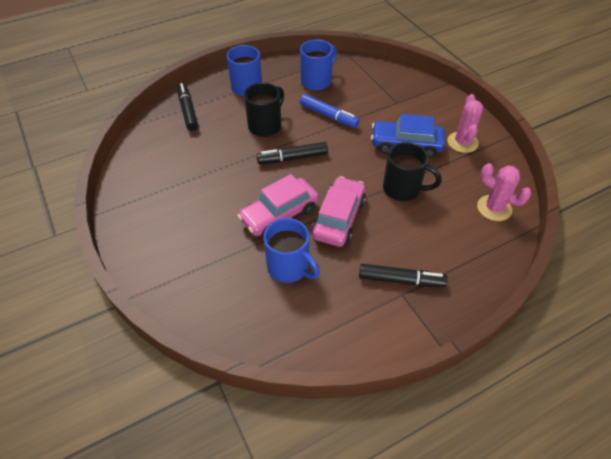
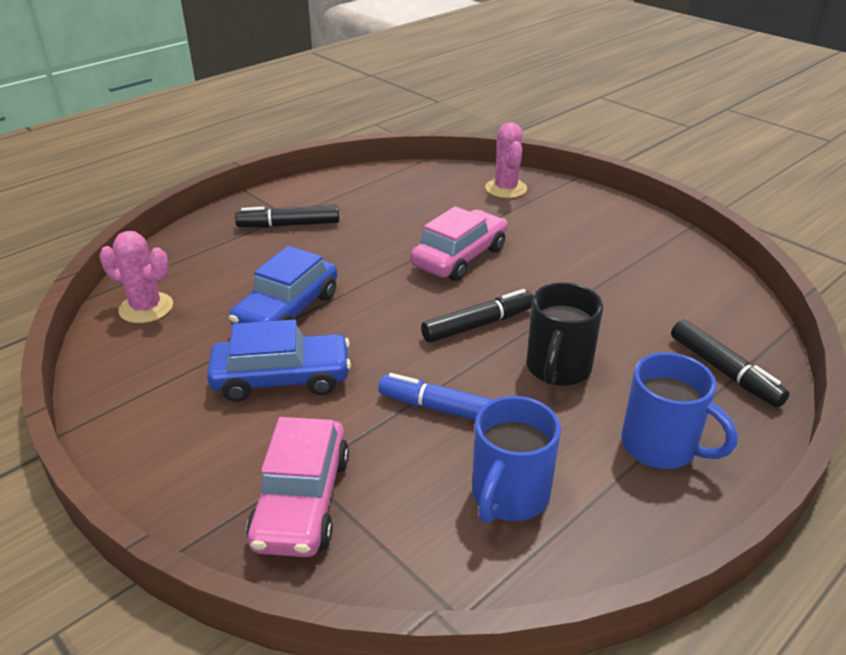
camera: 165 degrees right, 15 degrees down
blue mug [263,218,320,283] -> none
pink car [312,176,366,247] -> pink car moved to [246,417,349,557]
black mug [383,142,442,201] -> blue car [229,246,337,325]
pink cactus [447,94,484,153] -> pink cactus moved to [485,122,527,198]

